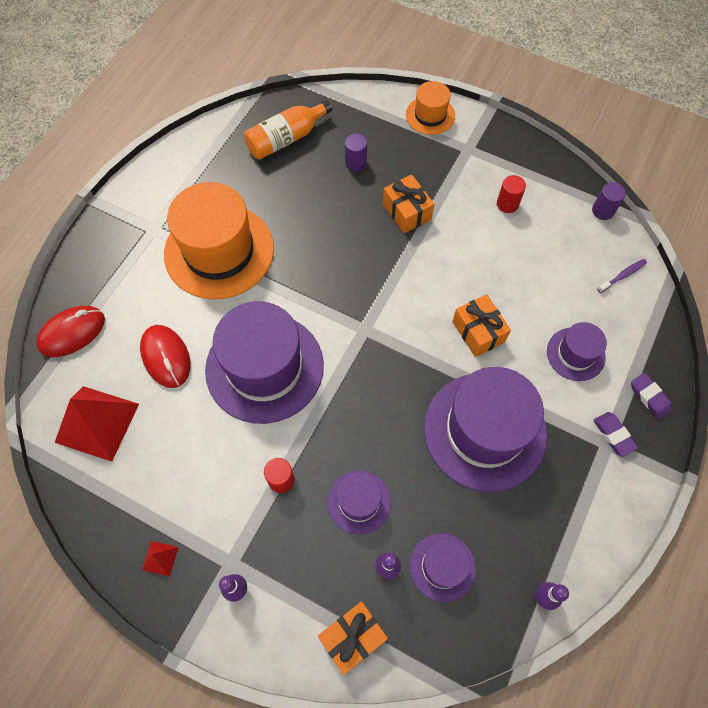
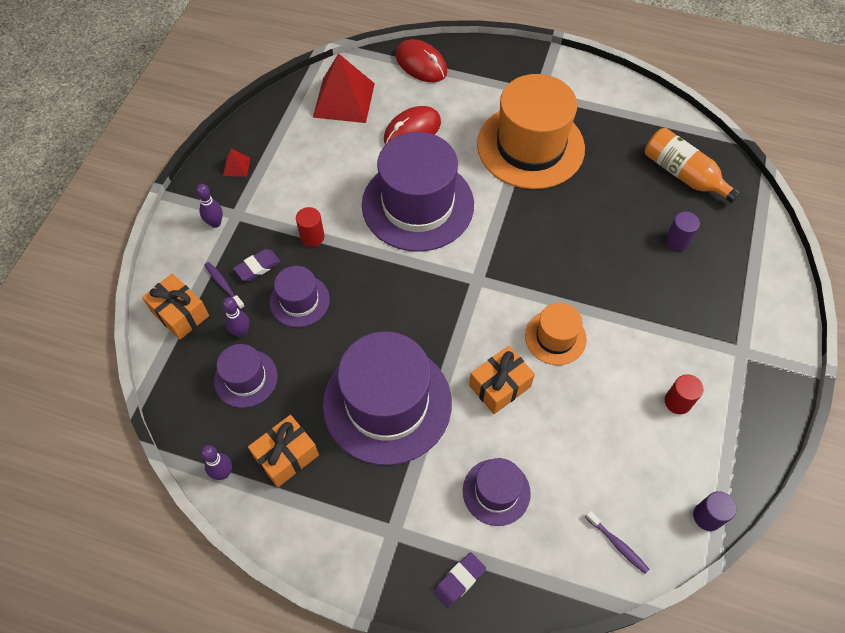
camera: 80 degrees right, 5 degrees down
orange gift [383,175,434,233] -> orange gift moved to [248,415,319,487]
orange hat [406,81,455,135] -> orange hat moved to [525,303,587,365]
purple eraser [594,412,638,457] -> purple eraser moved to [233,249,281,281]
none -> purple toothbrush [205,262,245,310]

